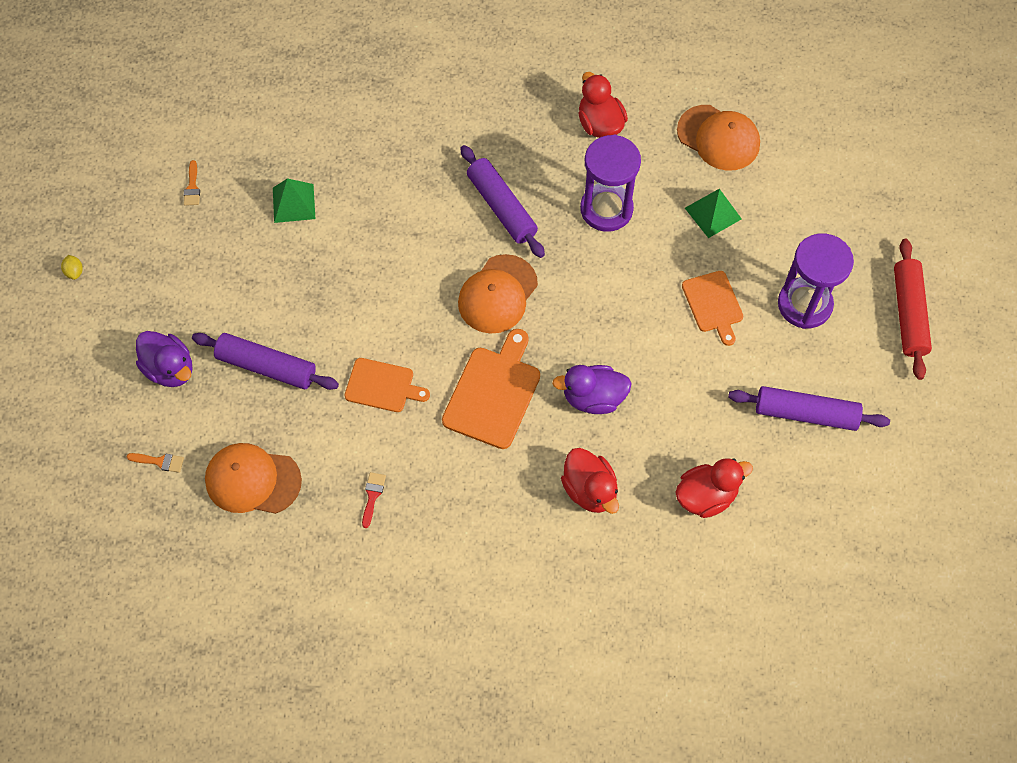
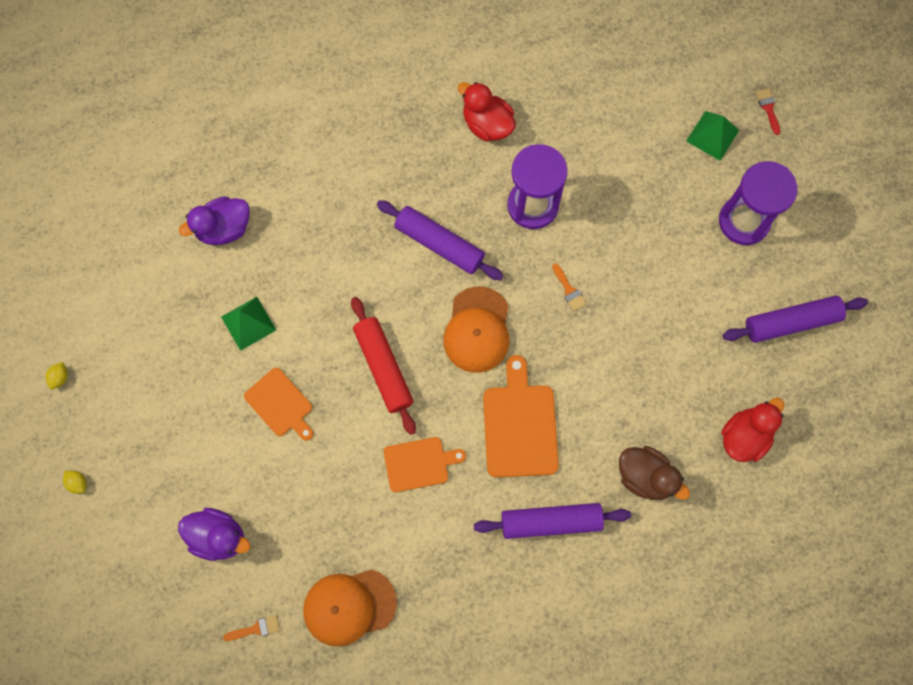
camera: 25 degrees left, 10 degrees up
orange brush [184,160,200,206] -> orange brush moved to [552,263,586,311]
purple rolling pin [192,333,339,390] -> purple rolling pin moved to [474,503,631,539]
red brush [362,472,386,528] -> red brush moved to [756,88,780,135]
purple duck [552,365,632,414] -> purple duck moved to [179,196,250,245]
red duck [561,448,619,514] -> brown duck [619,446,690,500]
orange cap [677,105,760,171] -> none
orange cutting board [682,271,743,346] -> orange cutting board moved to [244,368,313,441]
green pyramid [685,189,742,238] -> green pyramid moved to [686,111,739,161]
red rolling pin [894,239,932,380] -> red rolling pin moved to [351,297,416,435]
none -> yellow lemon [45,362,68,389]

